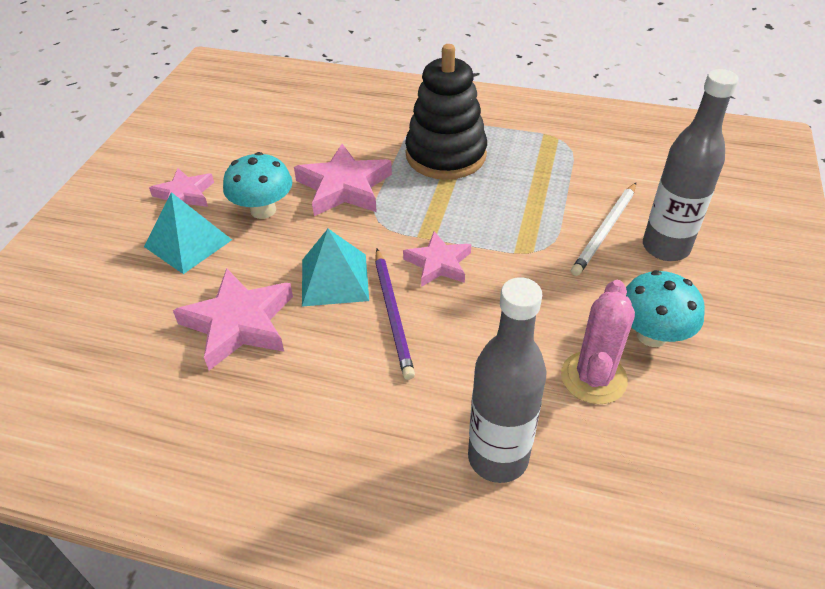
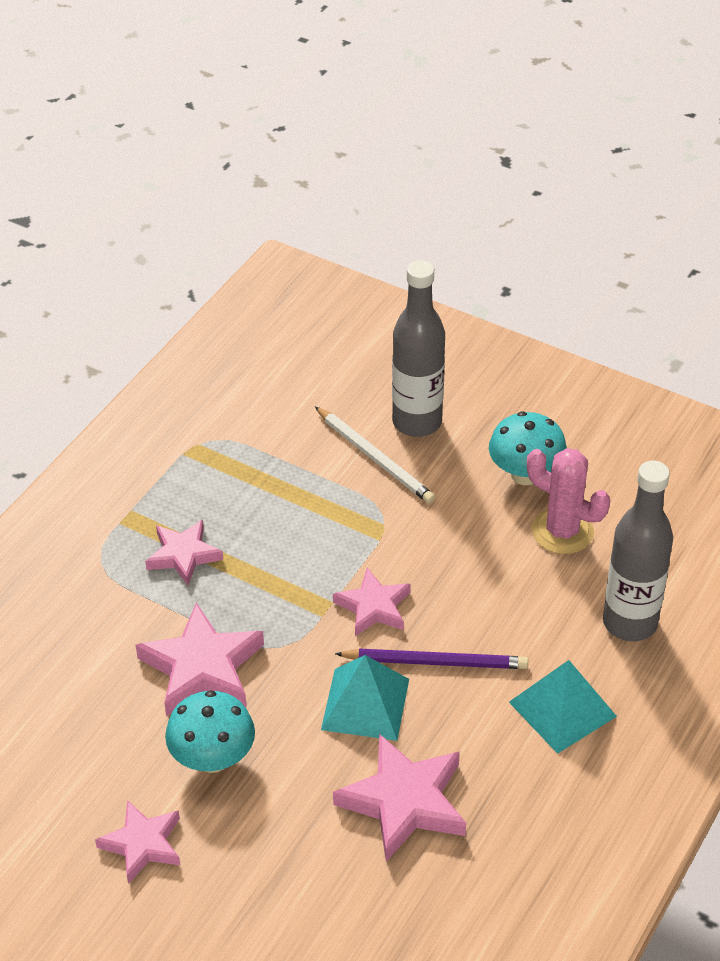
camera: 75 degrees left, 0 degrees up
turquoise pyramid [144,192,232,274] -> turquoise pyramid moved to [509,660,617,754]
black stacking toy [405,44,487,180] -> pink star [145,520,223,585]

